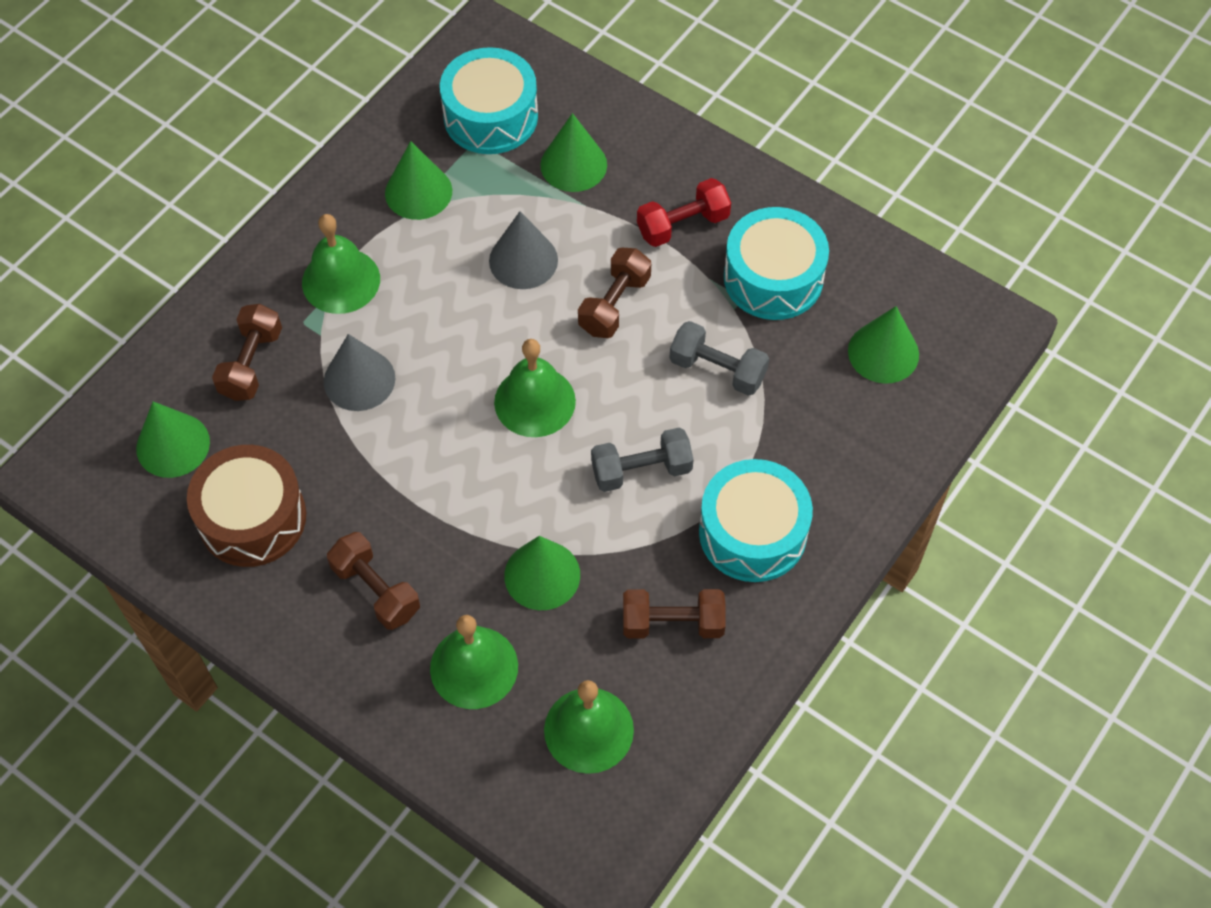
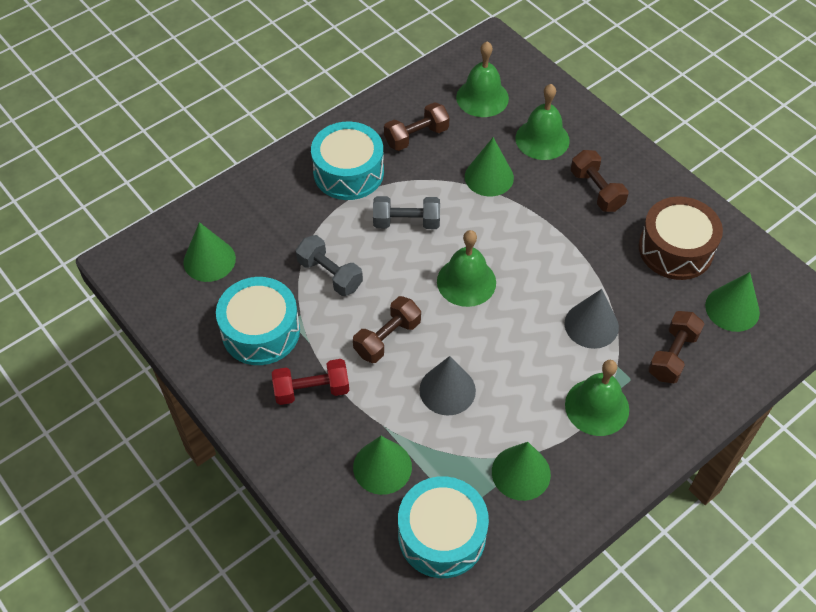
camera: 165 degrees left, 5 degrees down
brown dumbbell [623,589,726,639] -> brown dumbbell turned 45 degrees counterclockwise [384,102,450,151]

